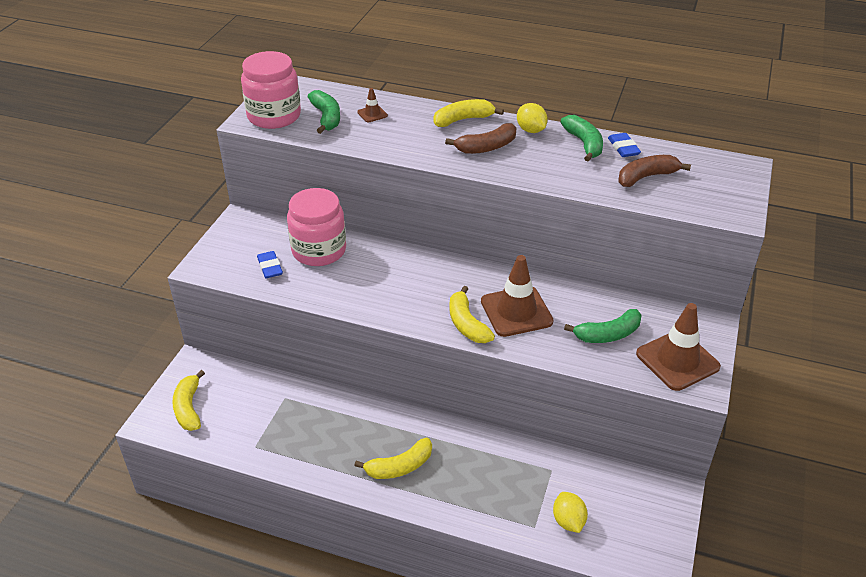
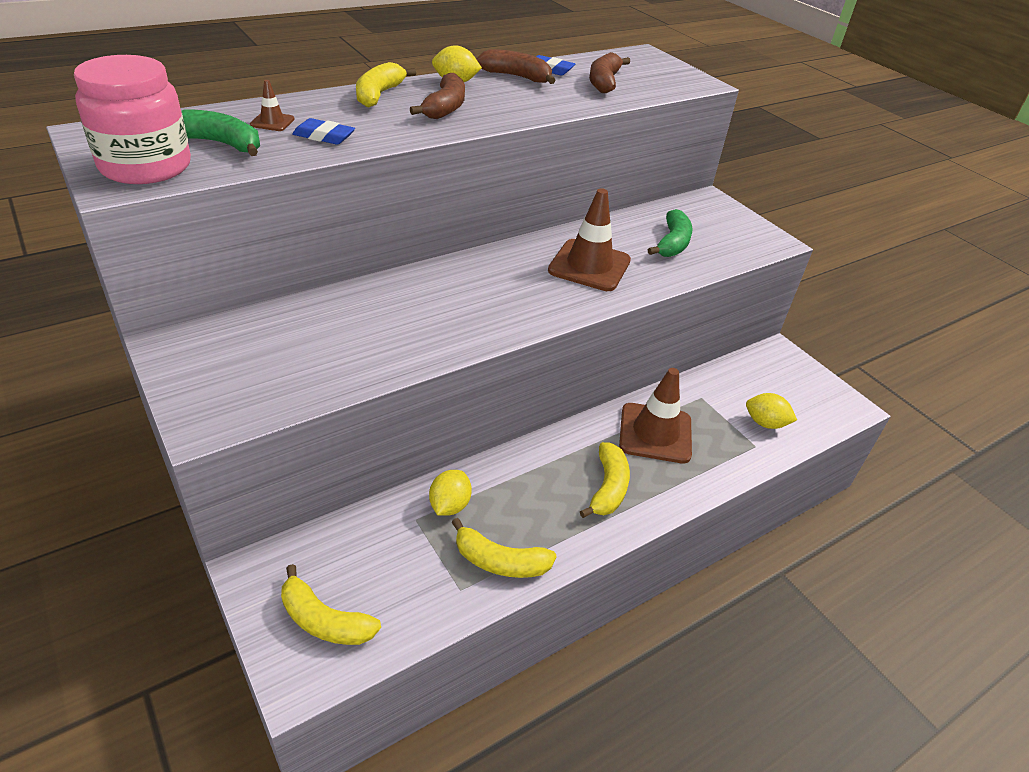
camera: 55 degrees left, 0 degrees up
blue eraser [257,251,283,278] -> blue eraser moved to [292,118,355,145]
pink jar [287,188,346,266] -> none
yellow banana [449,286,495,343] -> yellow banana moved to [452,518,557,578]
green banana [560,115,603,162] -> brown banana [476,49,556,84]
brown traffic cone [636,303,721,391] -> brown traffic cone moved to [619,368,692,463]
none -> yellow lemon [429,470,472,516]

